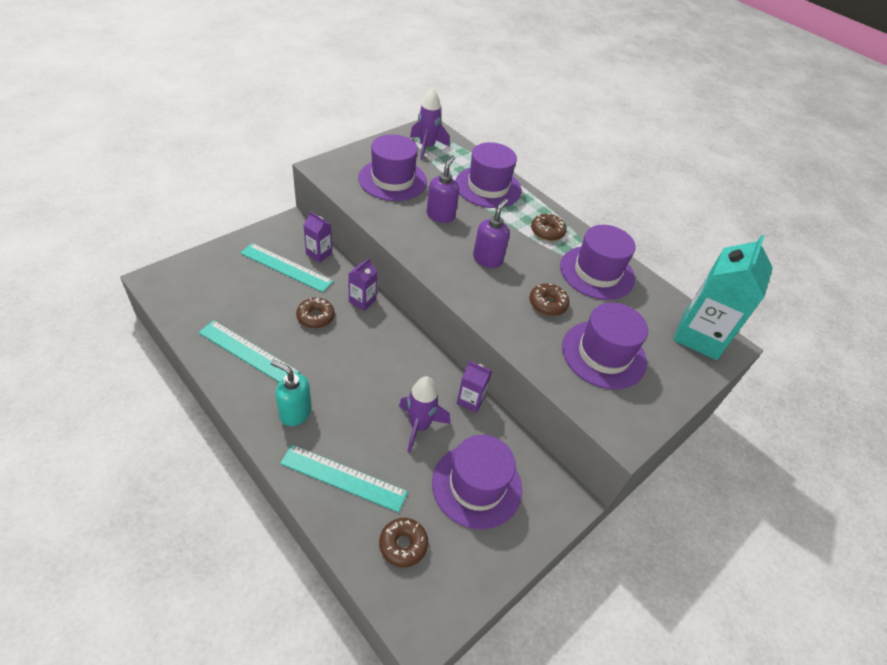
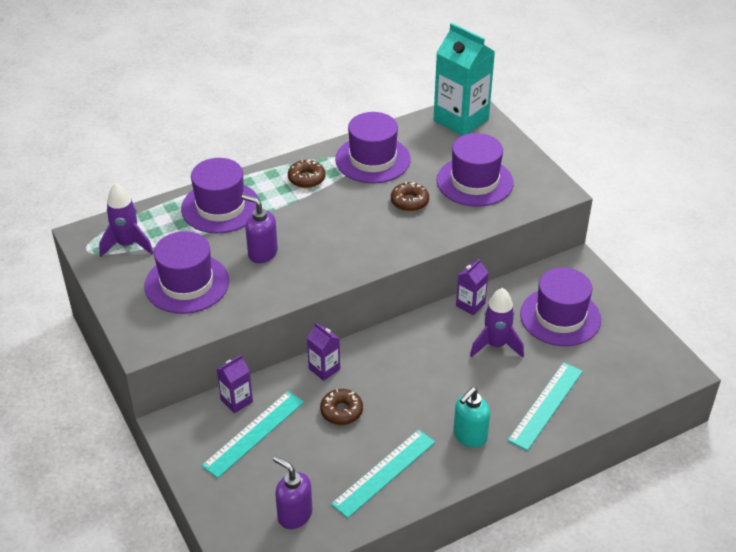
camera: 70 degrees left, 5 degrees down
brown donut [379,518,428,567] -> none
purple soap dispenser [473,199,510,268] -> purple soap dispenser moved to [273,456,312,529]

